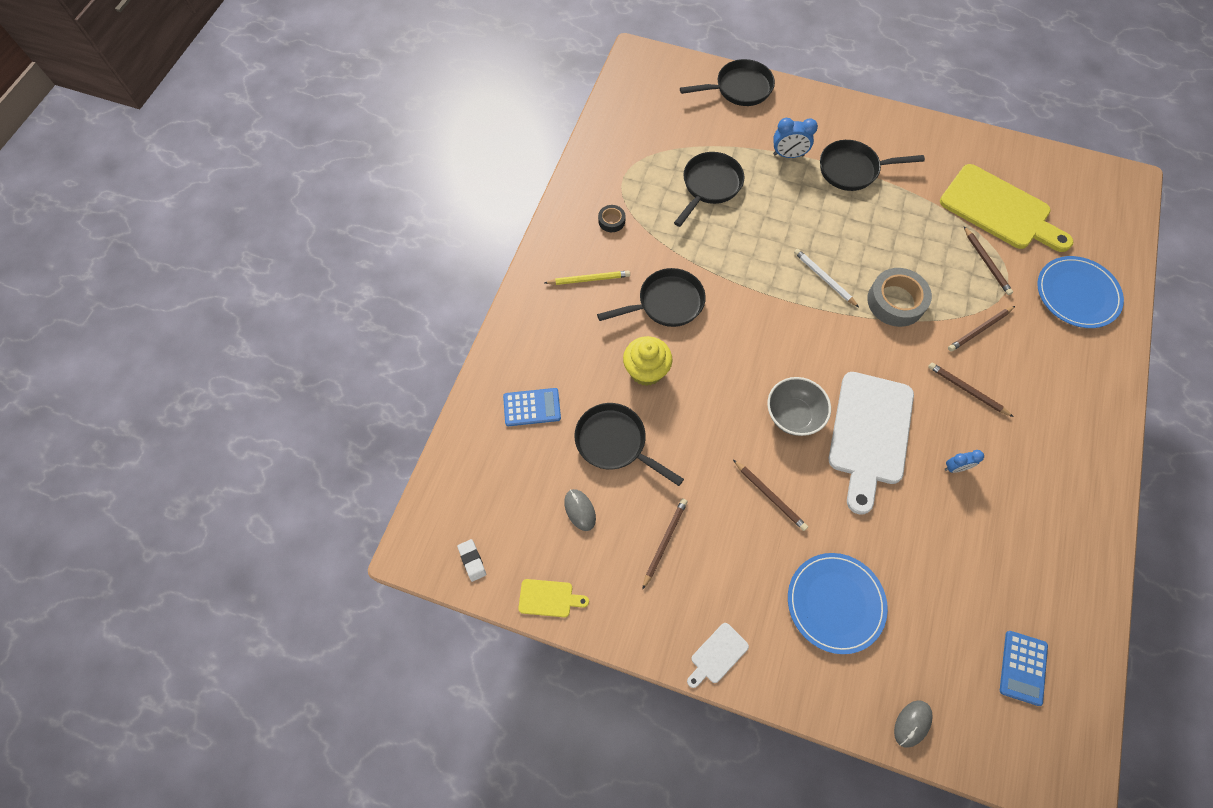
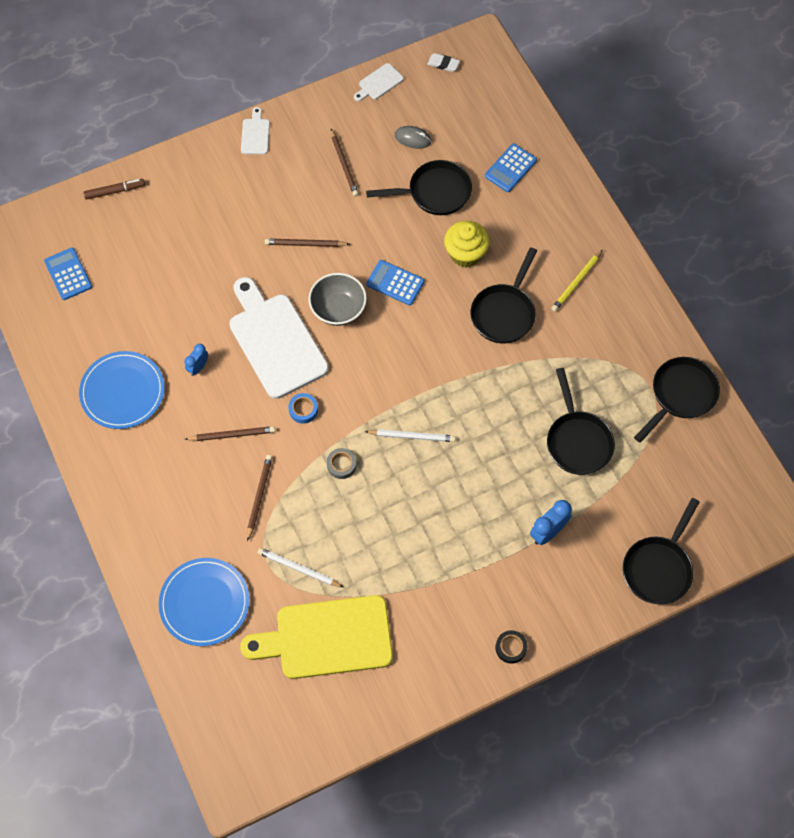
camera: 135 degrees right, 0 degrees up
yellow cutting board [518,579,589,617] -> white cutting board [354,63,404,101]
black tape [598,205,626,232] -> black tape moved to [495,630,528,664]
blue plate [788,553,888,654] -> blue plate moved to [79,351,165,429]
black pan [820,140,925,191] -> black pan moved to [634,357,720,443]
grey tape [867,268,932,327] -> grey tape [327,448,357,479], size x0.50
grey mouse [894,700,933,748] -> brown marker [84,179,145,200]
brown pencil [964,226,1013,295] -> white pencil [258,548,343,587]
none -> blue tape [288,393,318,424]
none -> blue calculator [366,260,425,305]

